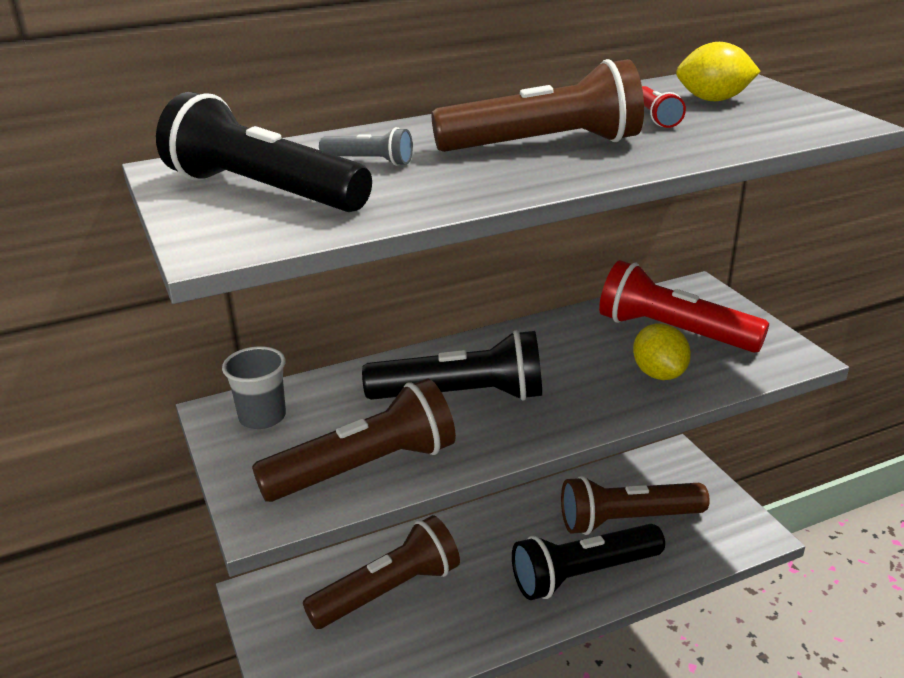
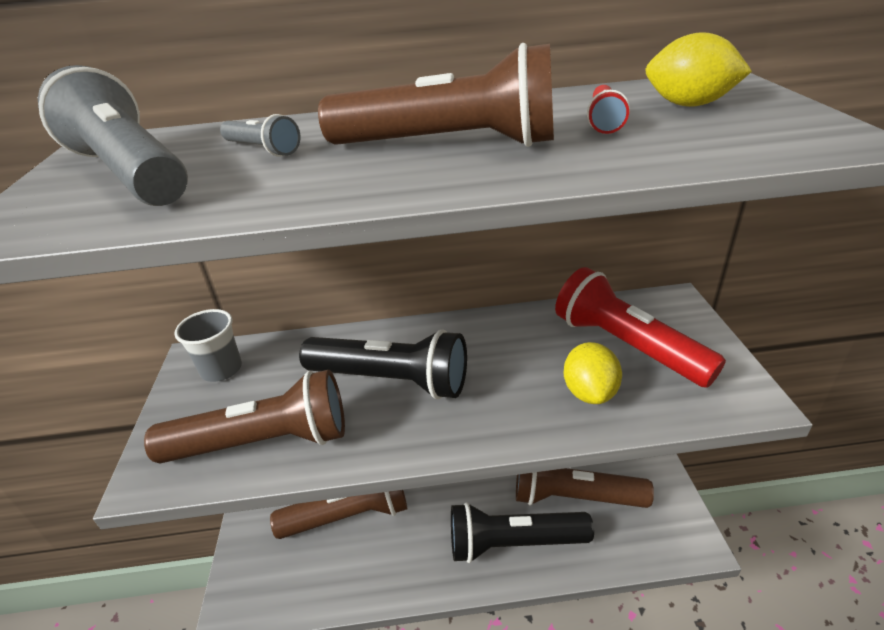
camera: 20 degrees right, 5 degrees up
black flashlight [156,92,372,212] -> grey flashlight [38,65,188,206]

